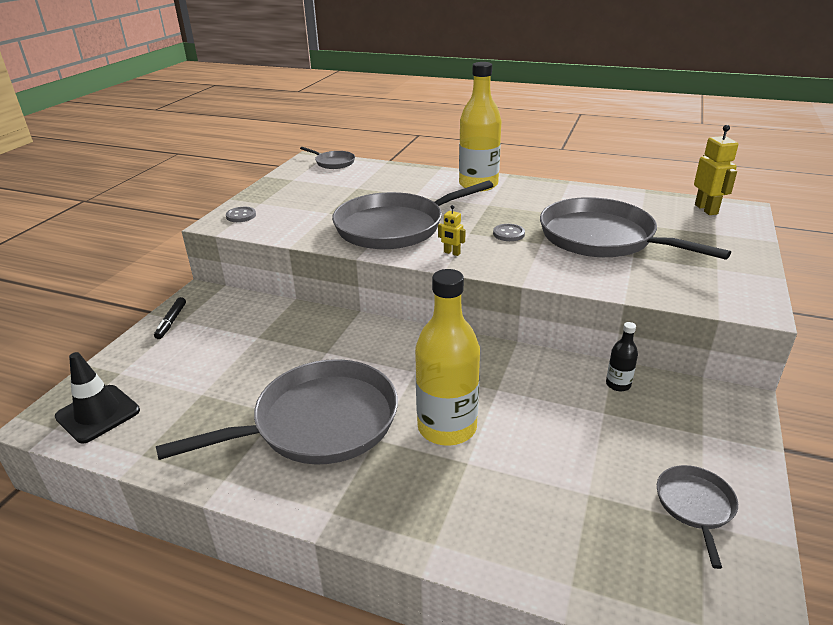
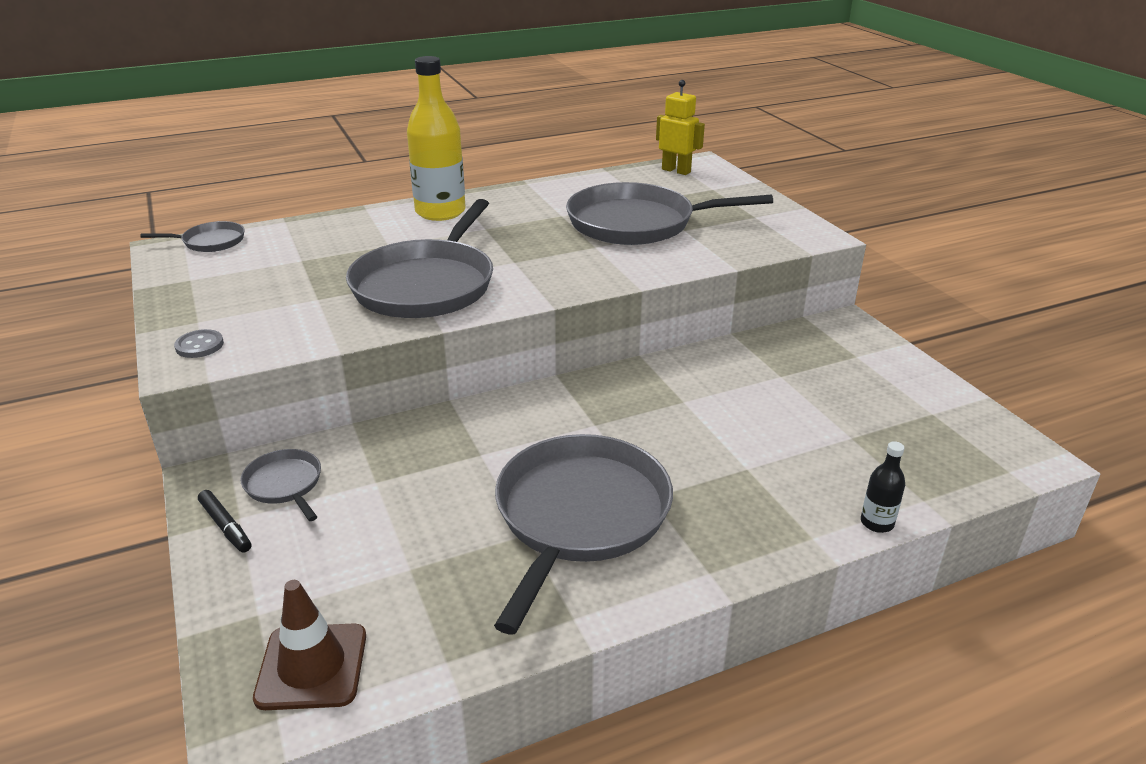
camera: 45 degrees left, 0 degrees up
black traffic cone [55,352,140,444] -> brown traffic cone [253,580,366,710]
yellow bottle [415,269,480,446] -> none
yellow robot [438,205,466,256] -> none
grey button [493,224,525,241] -> none
black bottle [606,322,638,391] -> black bottle moved to [861,441,905,533]
grey pan [657,465,738,569] -> grey pan moved to [240,449,321,521]

